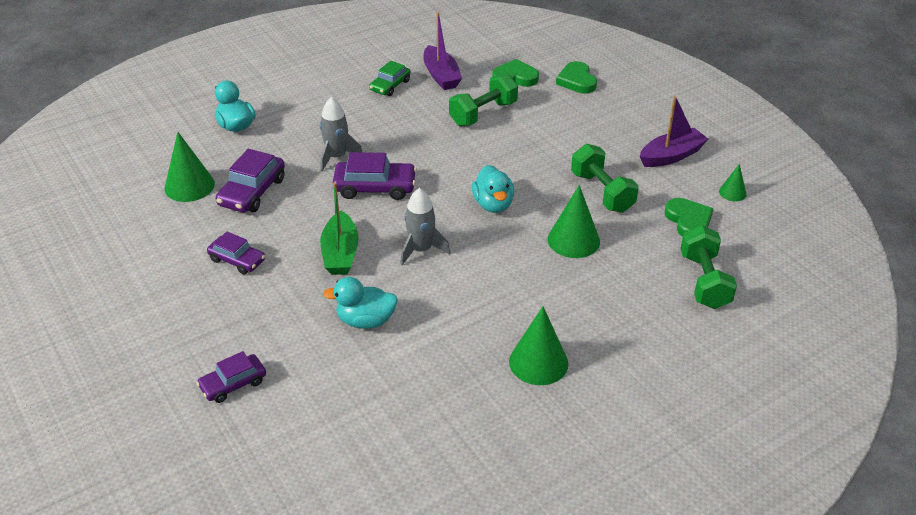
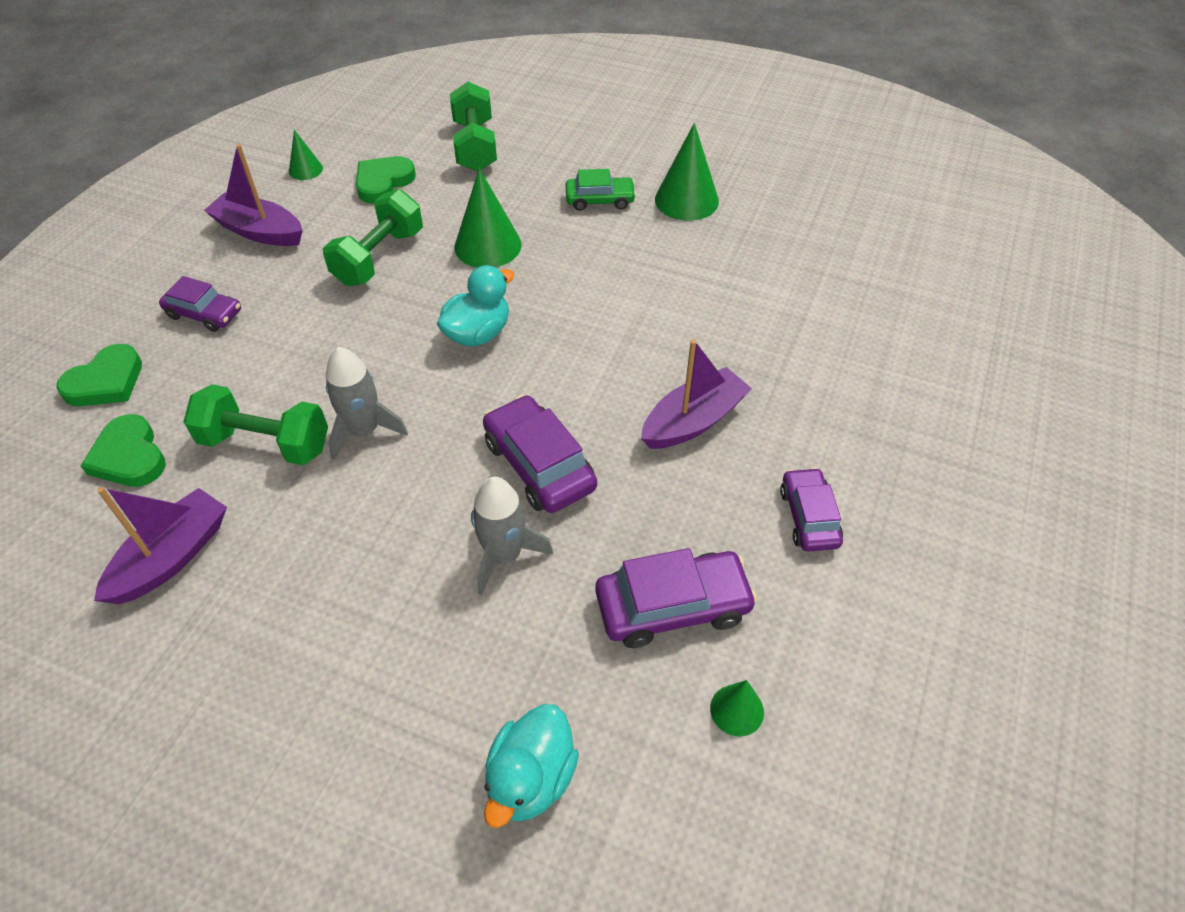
camera: 125 degrees left, 10 degrees up
green cone [165,132,215,202] -> green cone [710,680,764,737], size x0.54
purple car [197,351,266,403] -> purple car moved to [159,276,241,332]
green boat [320,182,359,275] -> purple boat [641,339,752,449]
turquoise duck [323,277,398,329] -> none
green car [369,61,411,96] -> green car moved to [565,169,636,211]
grey rocket [400,188,450,265] -> grey rocket moved to [326,347,408,460]
green dumbbell [680,225,737,309] -> green dumbbell turned 60 degrees counterclockwise [450,82,497,172]

